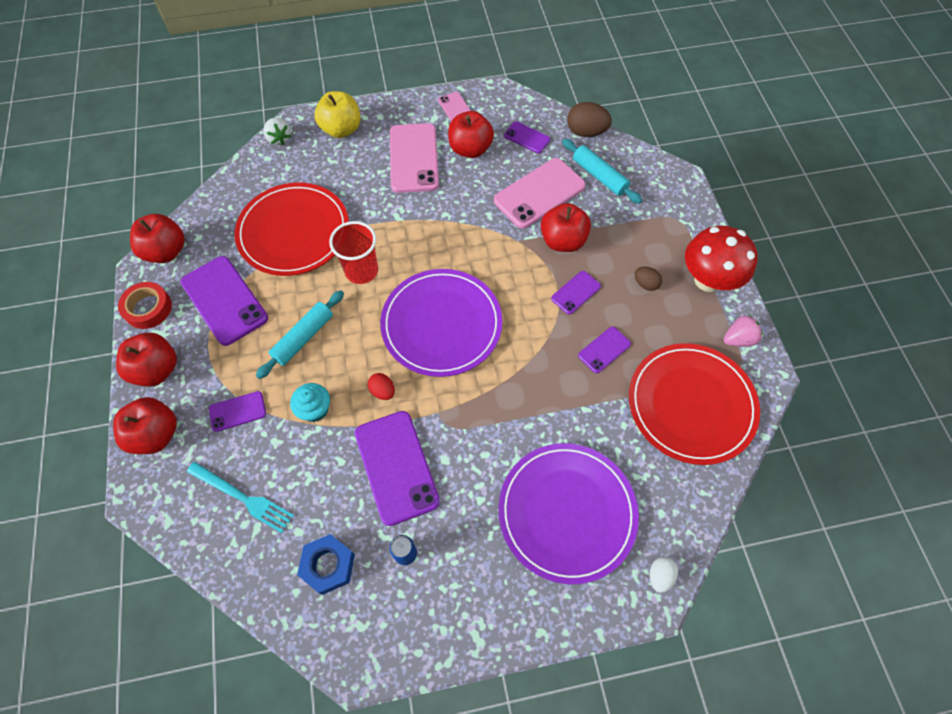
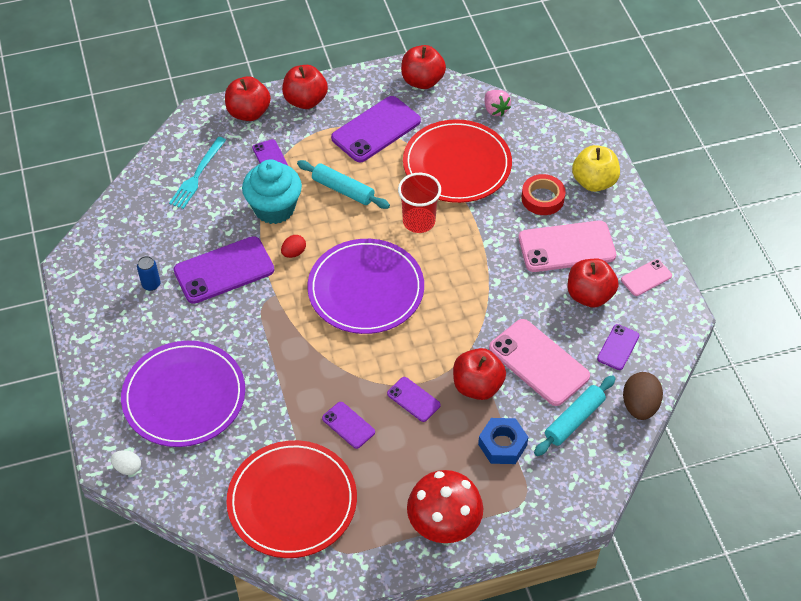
camera: 85 degrees right, 10 degrees down
red tape [118,282,172,329] -> red tape moved to [521,174,565,215]
white strawberry [263,118,291,145] -> none
turquoise cupcake [290,383,330,422] -> turquoise cupcake [242,159,302,224], size x1.75
blue nut [297,534,355,595] -> blue nut moved to [478,418,528,464]
brown egg [635,267,662,291] -> none
pink strawberry [723,315,763,346] -> pink strawberry moved to [485,90,511,116]

